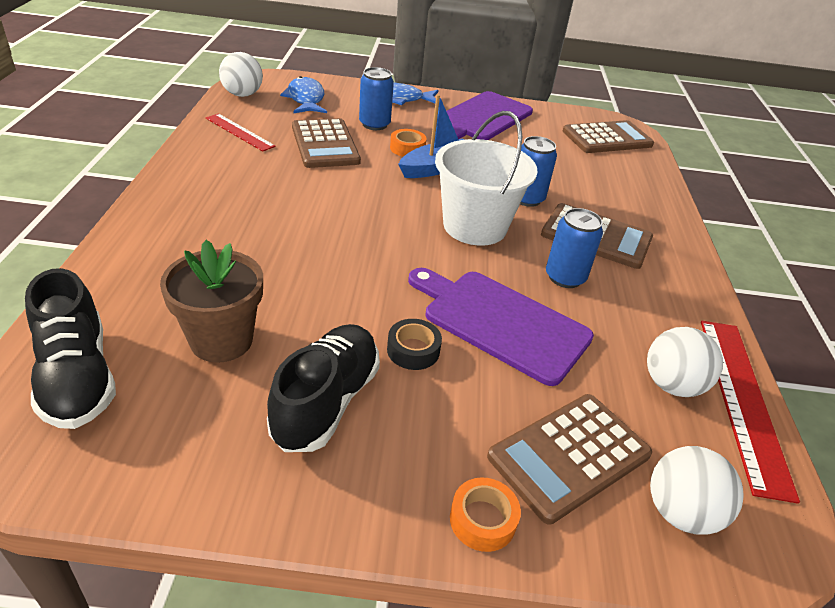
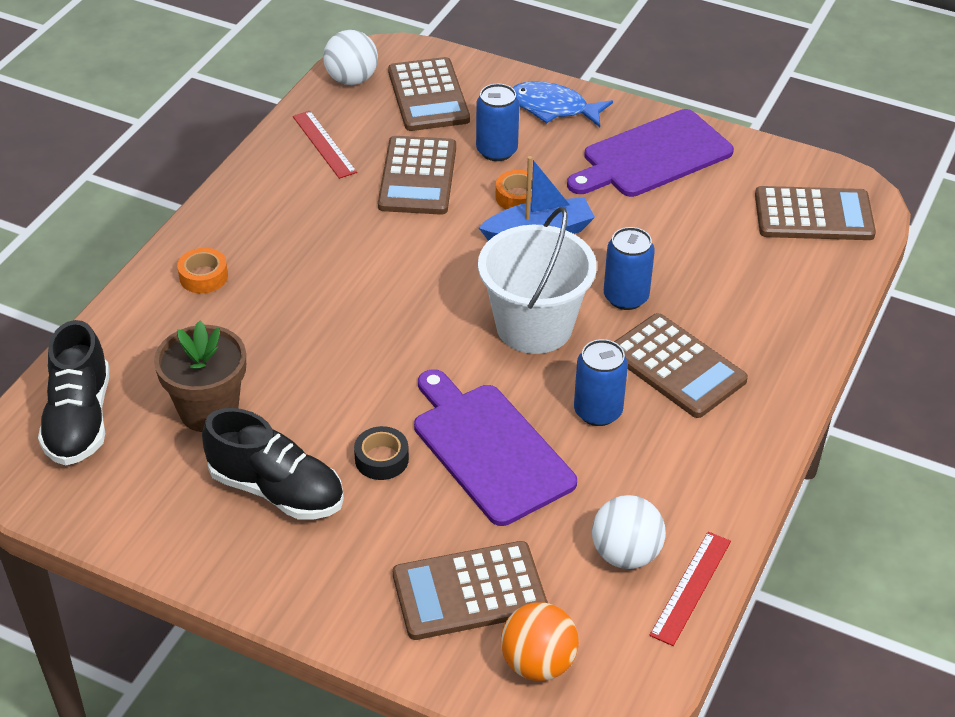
camera: 25 degrees right, 5 degrees up
black shoe [267,324,380,452] -> black shoe turned 75 degrees clockwise [202,408,344,520]
blue fish [280,76,327,113] -> brown calculator [388,57,470,131]
orange tape [450,477,521,552] -> orange tape moved to [177,248,228,293]
white ball [650,446,744,535] -> orange ball [501,602,579,681]
red ruler [701,321,800,504] -> red ruler [649,532,731,646], size x0.60

